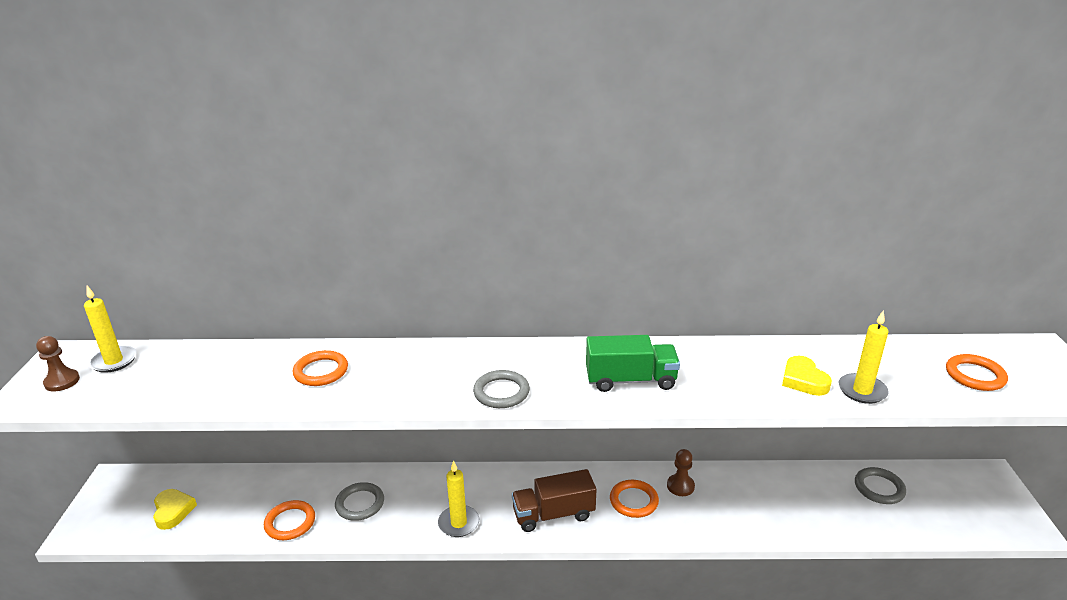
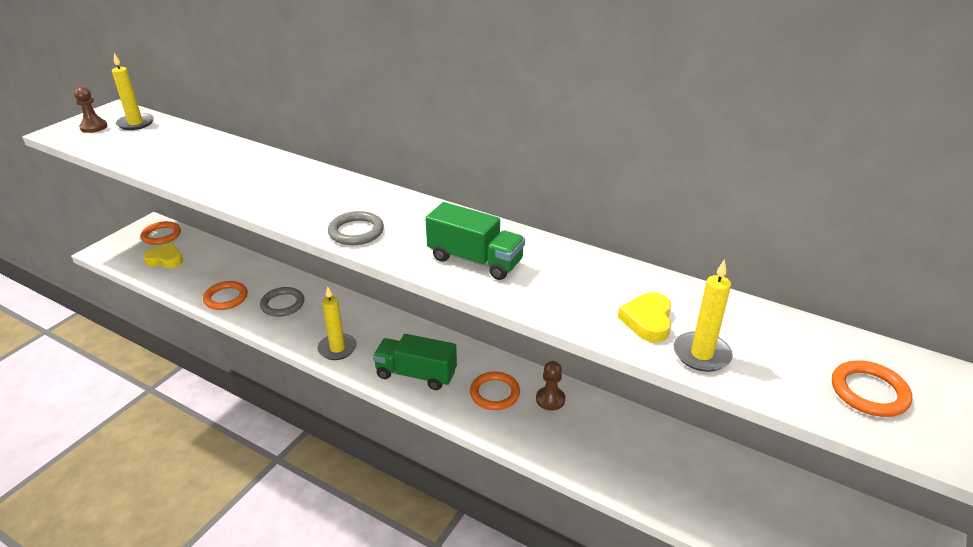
camera: 30 degrees right, 5 degrees up
yellow heart [153,489,197,530] -> yellow heart turned 90 degrees counterclockwise [143,244,183,268]
orange ring [293,350,348,386] -> orange ring moved to [141,221,181,245]
brown truck [512,469,596,532] -> green truck [373,334,457,390]
grey ring [855,467,906,504] -> none

